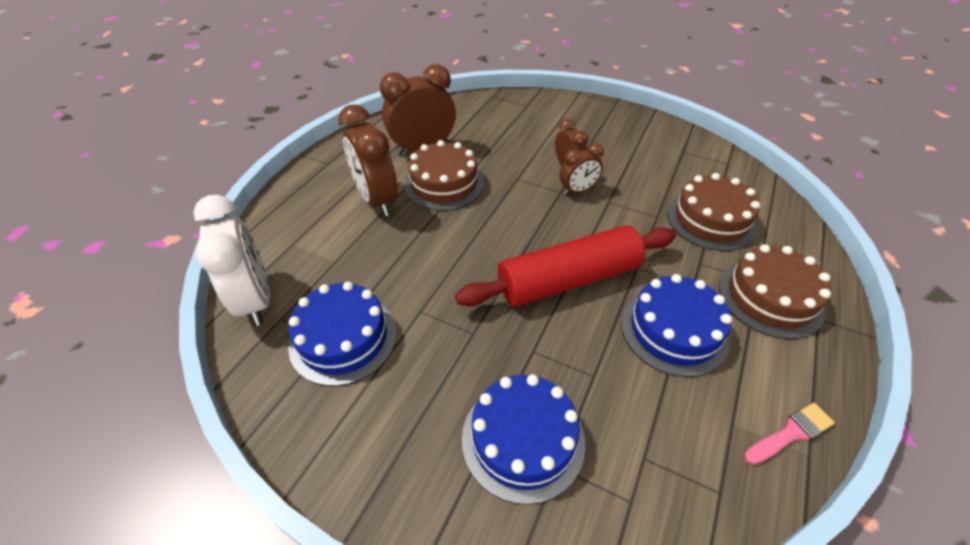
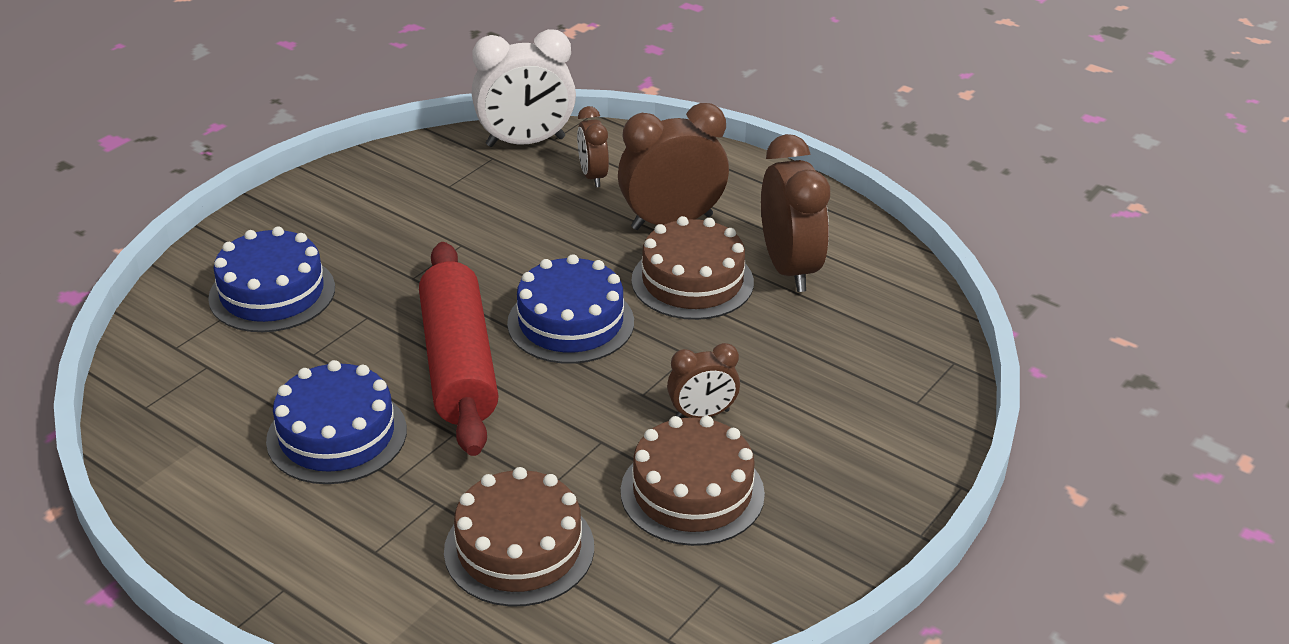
camera: 100 degrees right, 10 degrees down
blue cake [288,282,397,386] -> blue cake moved to [507,254,634,364]
brown clock [560,143,604,195] -> brown clock moved to [577,106,609,187]
brown cake [719,244,832,339] -> brown cake moved to [621,416,765,546]
pink brush [744,403,835,465] -> none

